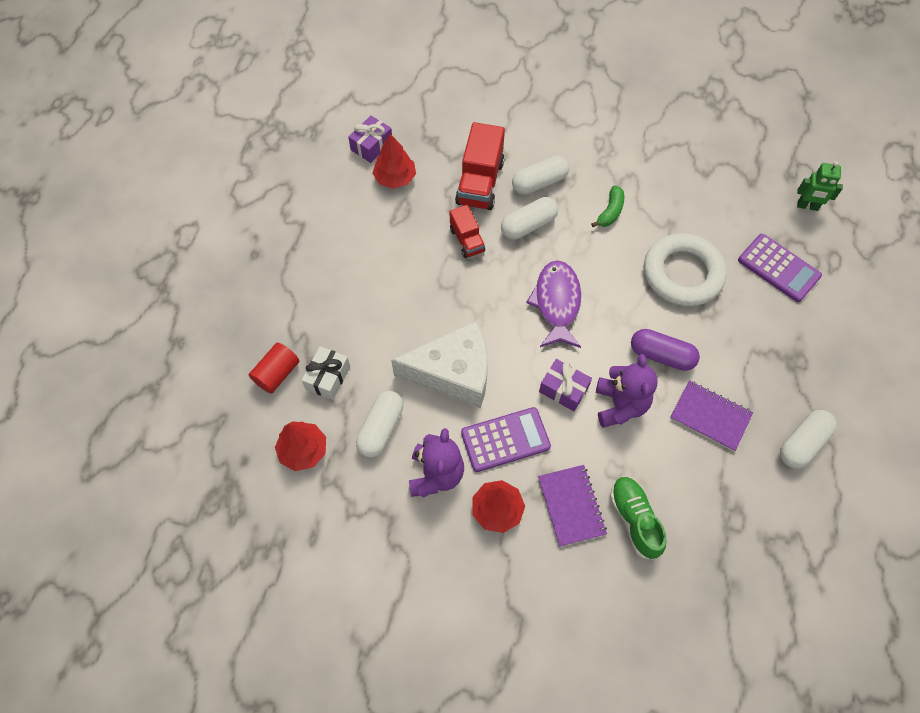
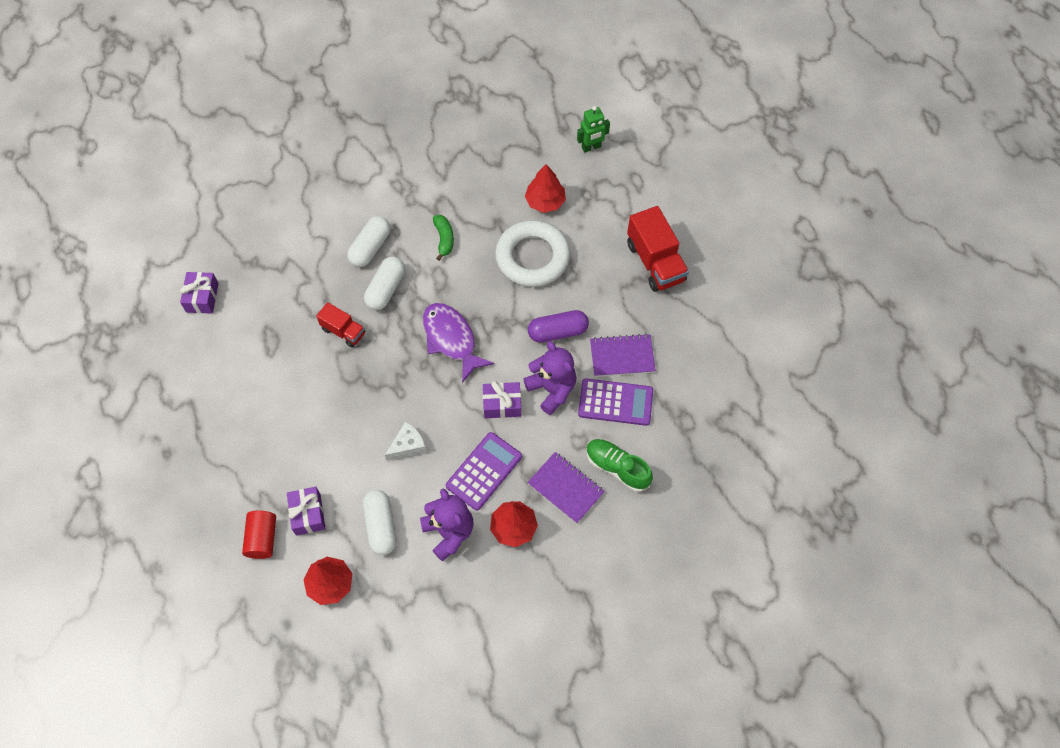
camera: 35 degrees left, 0 degrees up
white gift [302,346,350,400] -> purple gift [287,487,326,536]
red tree [372,134,416,189] -> red tree moved to [525,164,566,213]
white cheese [391,320,488,408] -> white cheese [385,421,426,461], size x0.46
red truck [455,122,505,210] -> red truck moved to [627,206,689,292]
purple calculator [738,234,822,302] -> purple calculator moved to [578,378,653,426]
white capsule [780,410,837,469] -> none

